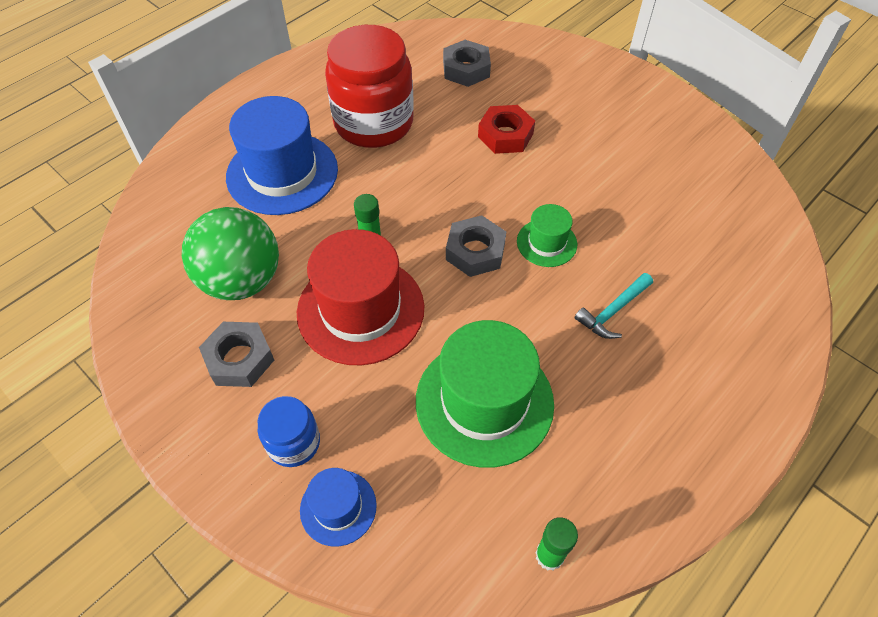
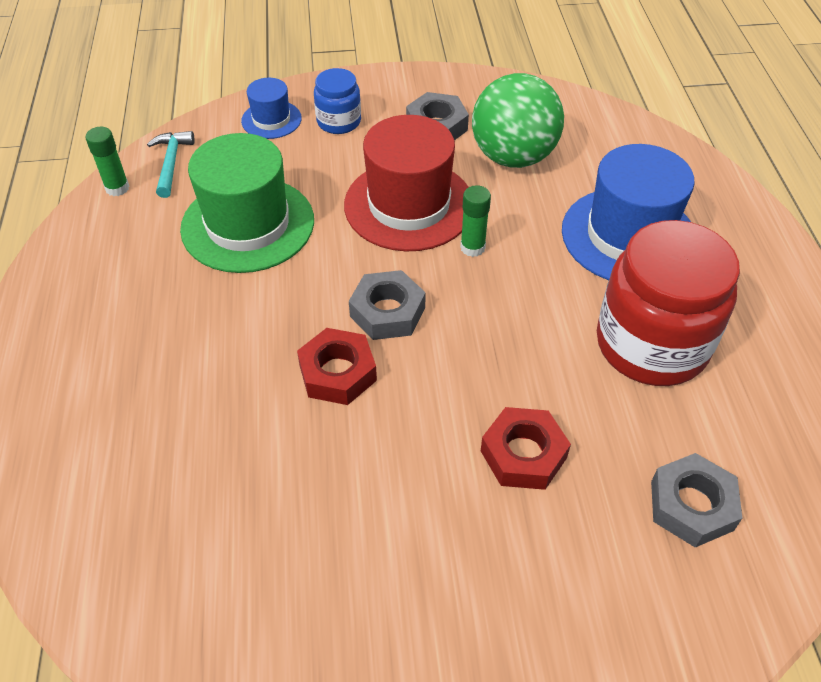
camera: 130 degrees right, 5 degrees down
green hat [517,204,577,267] -> red nut [297,328,377,405]
turquoise hammer [575,273,653,339] -> turquoise hammer moved to [147,131,195,198]

